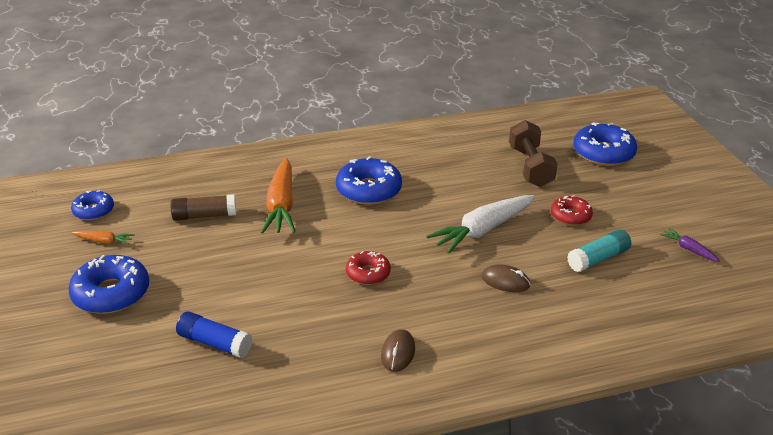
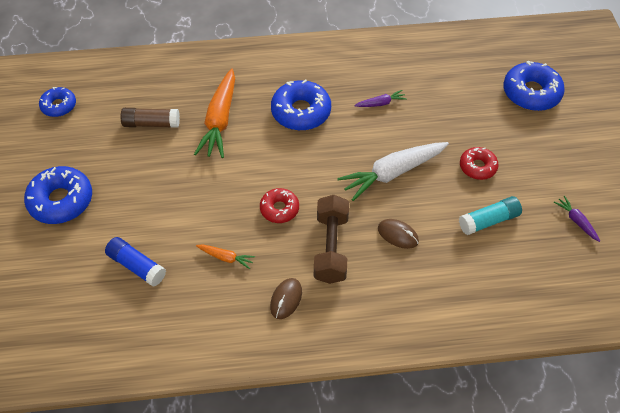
camera: 10 degrees right, 20 degrees up
orange carrot [72,231,135,245] -> orange carrot moved to [196,244,255,269]
brown dumbbell [509,120,558,187] -> brown dumbbell moved to [314,195,349,284]
none -> purple carrot [354,90,407,107]

